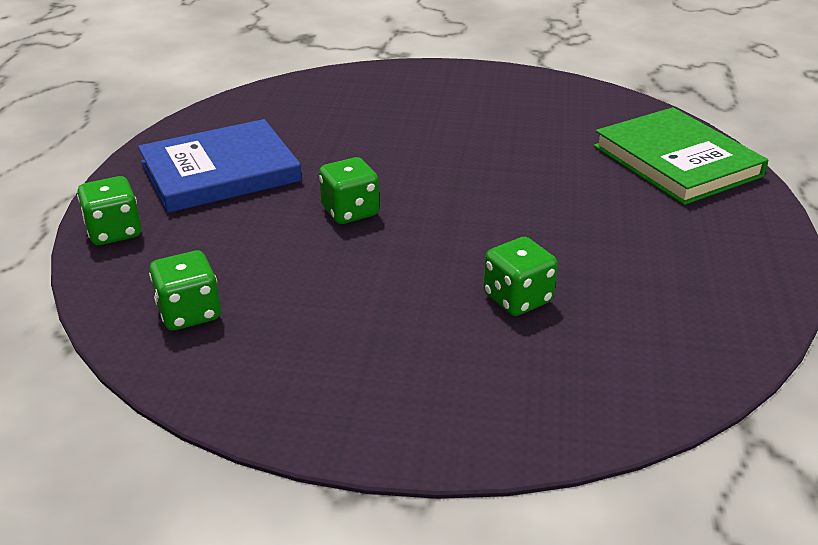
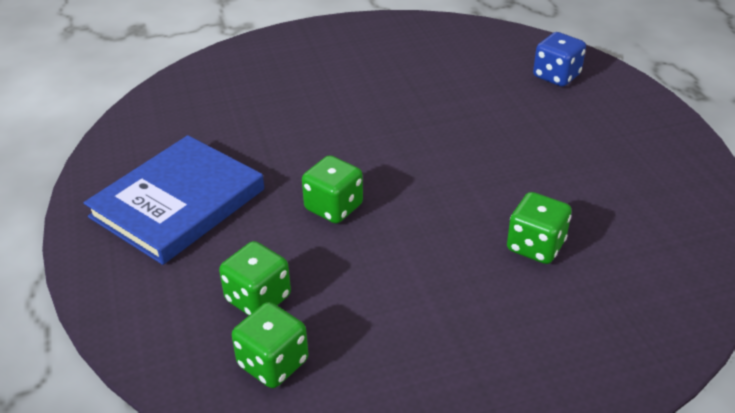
camera: 25 degrees left, 5 degrees up
green dice [77,176,141,245] -> green dice moved to [219,241,291,315]
green book [594,107,769,205] -> blue dice [533,32,586,87]

